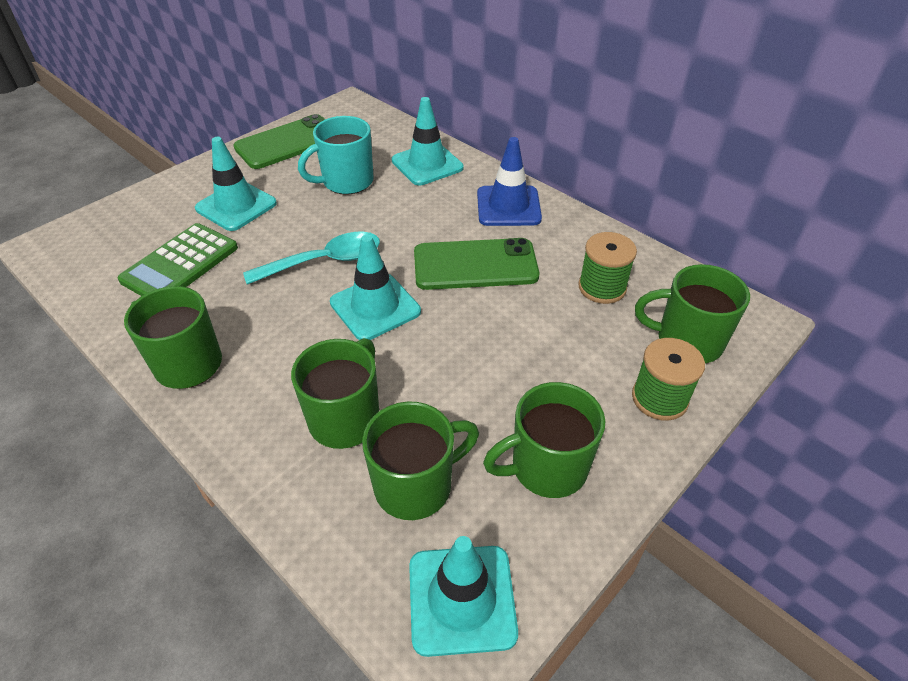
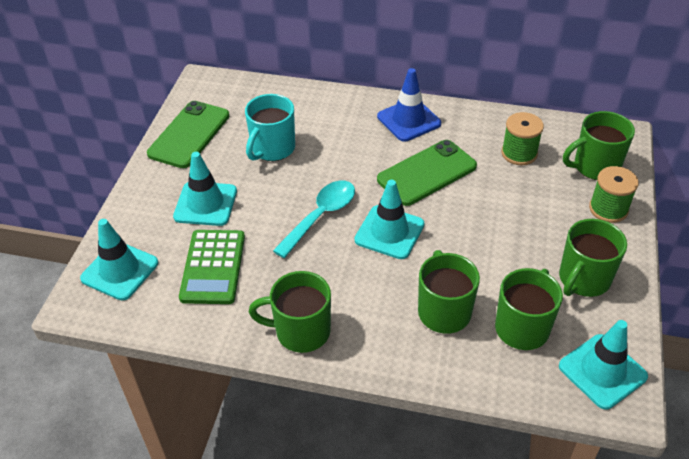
camera: 30 degrees left, 0 degrees up
turquoise traffic cone [392,97,464,185] -> turquoise traffic cone moved to [80,219,158,300]

